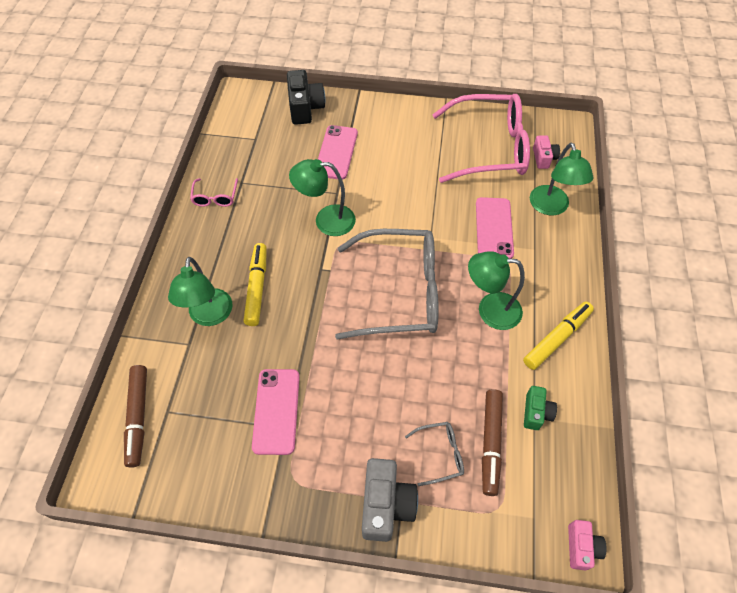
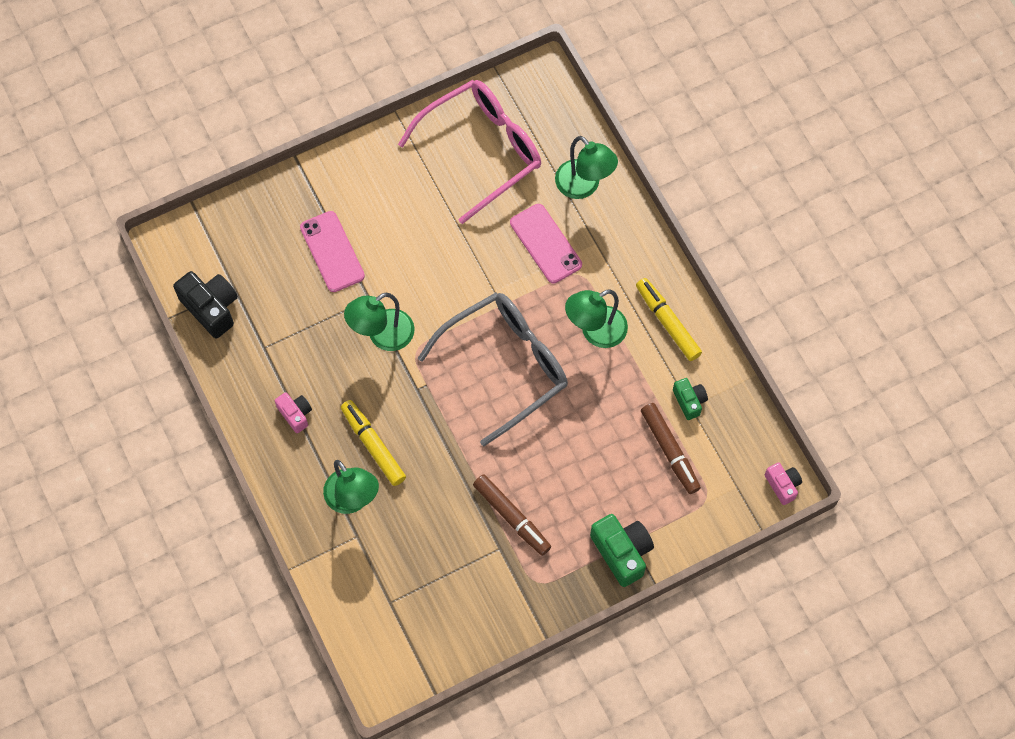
camera: 35 degrees left, 10 degrees up
brown marker [124,365,147,468] -> brown marker moved to [473,474,551,556]
pink glasses [190,178,238,207] -> none
pink phone [252,369,300,455] -> none
black camera [287,70,325,125] -> black camera moved to [173,271,238,338]
grey camera [362,458,418,542] -> green camera [590,514,654,587]
grey glasses [405,422,464,486] -> none
yellow marker [523,302,594,370] -> yellow marker turned 45 degrees counterclockwise [636,278,702,361]
pink camera [533,135,560,169] -> pink camera moved to [275,392,312,433]

